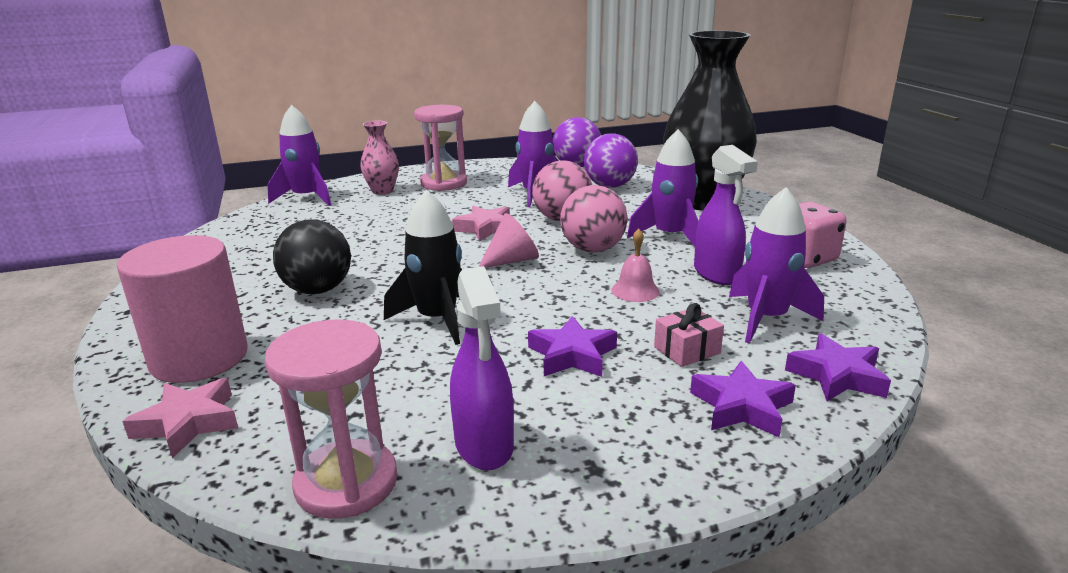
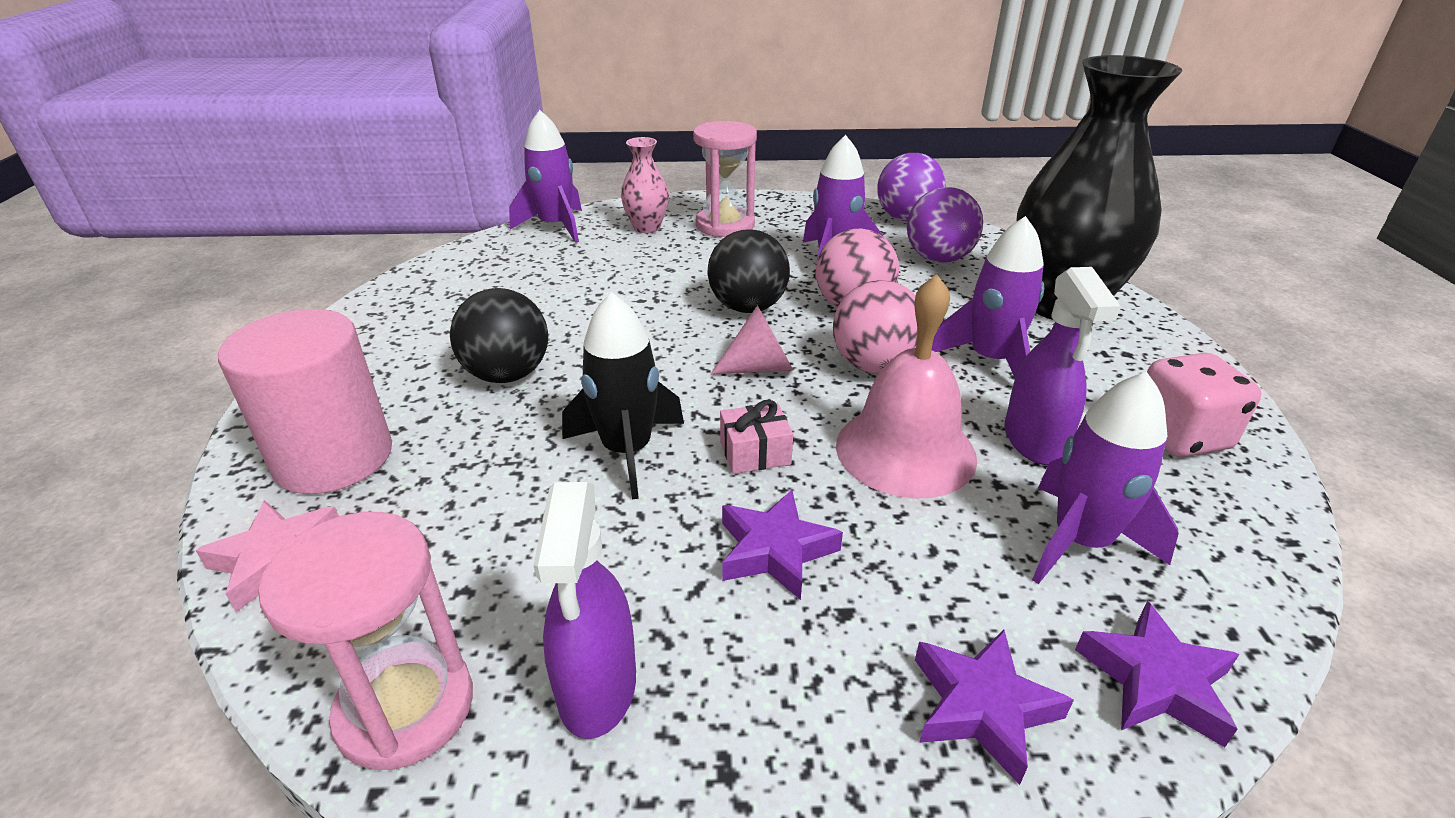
camera: 15 degrees right, 10 degrees up
pink star [452,206,509,242] -> black ball [707,229,790,313]
pink bell [611,229,660,302] -> pink bell [836,275,977,499], size x2.07
pink gift [654,303,724,367] -> pink gift moved to [720,400,793,474]

